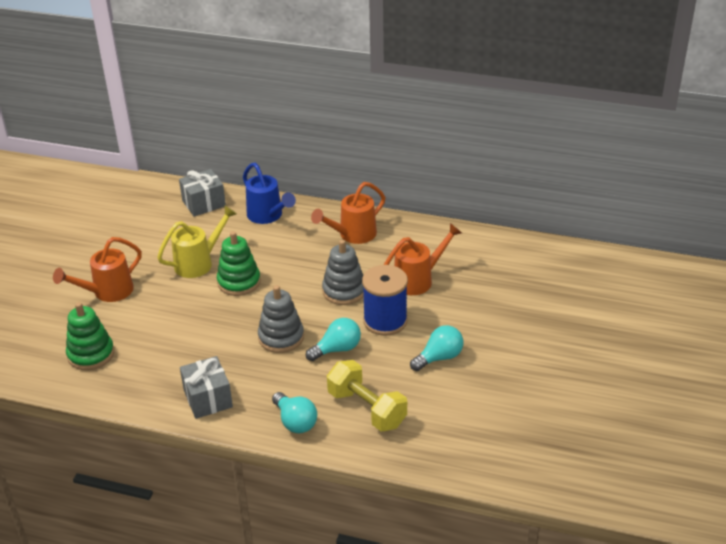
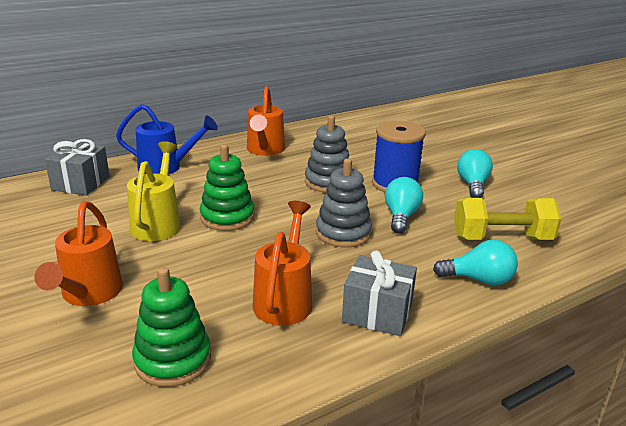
camera: 50 degrees left, 10 degrees down
orange watering can [384,223,462,295] -> orange watering can moved to [253,201,312,326]

